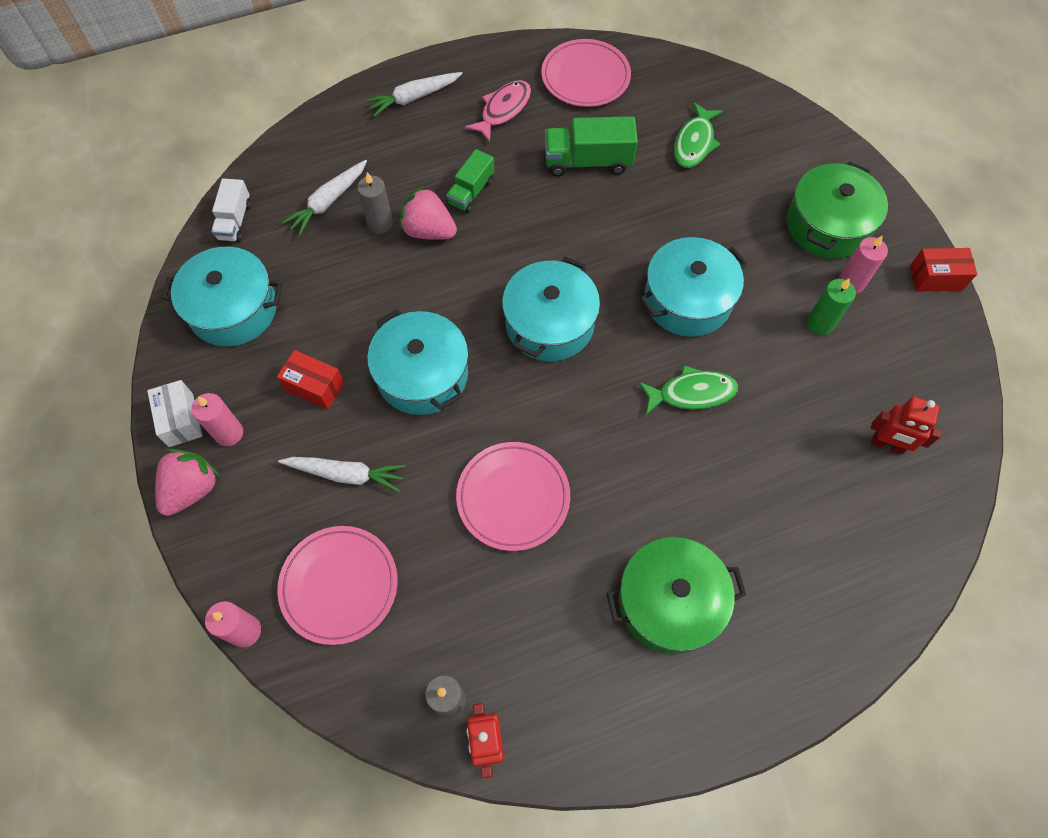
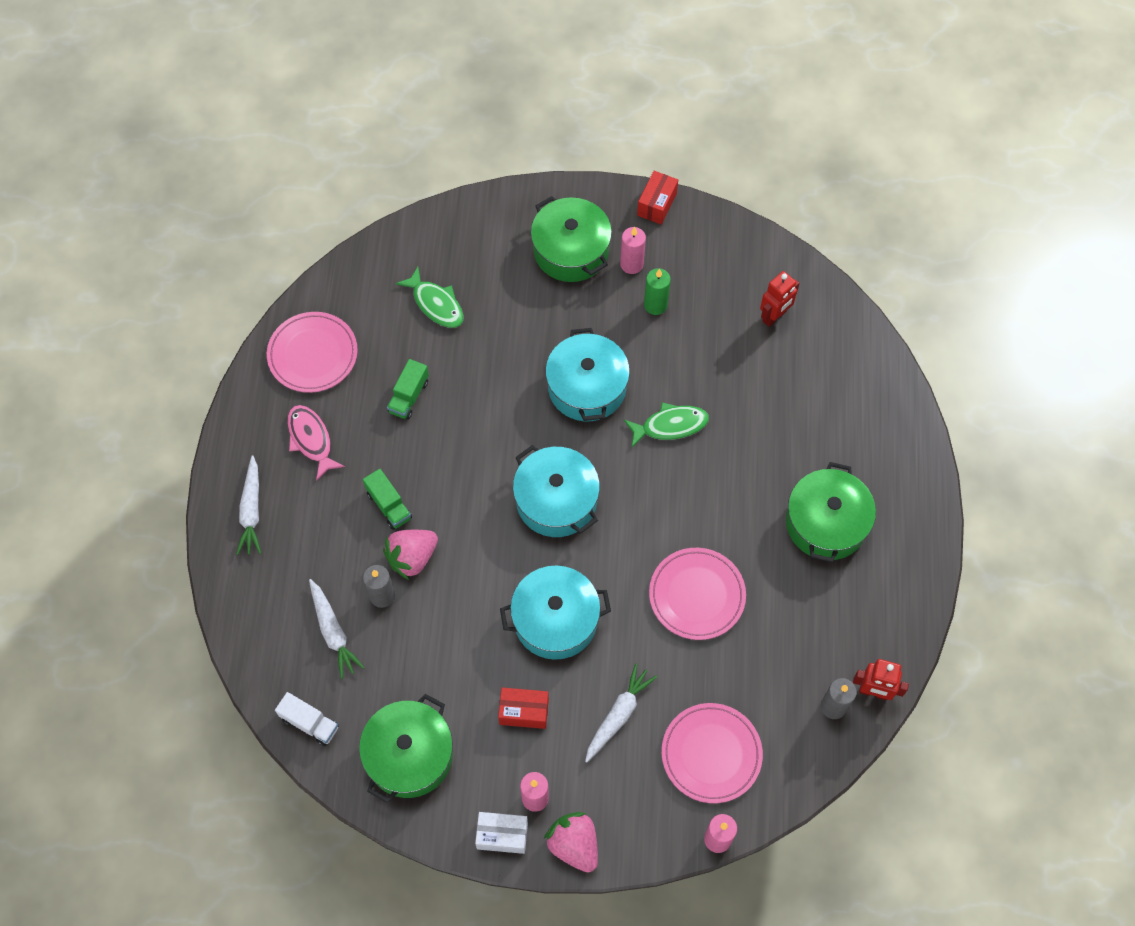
camera: 65 degrees left, 0 degrees up
turquoise pot [162,247,282,347] -> green pot [359,694,453,803]
red box [277,350,344,409] -> red box turned 45 degrees clockwise [498,687,549,729]
green truck [545,116,638,176] -> green truck [387,359,429,420], size x0.65
green fish [638,365,738,415] -> green fish turned 60 degrees clockwise [624,402,709,447]

